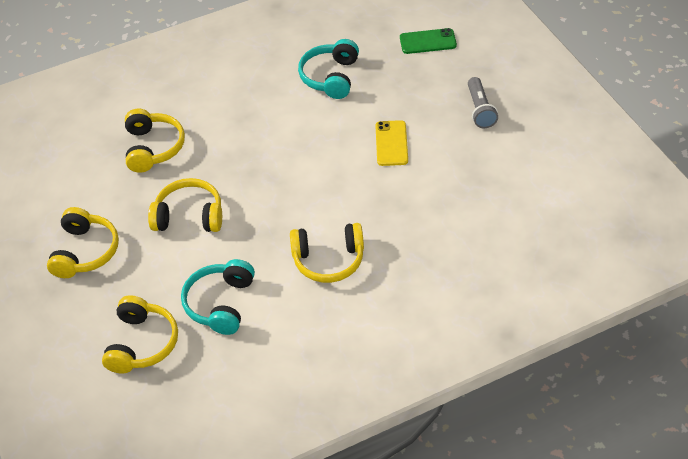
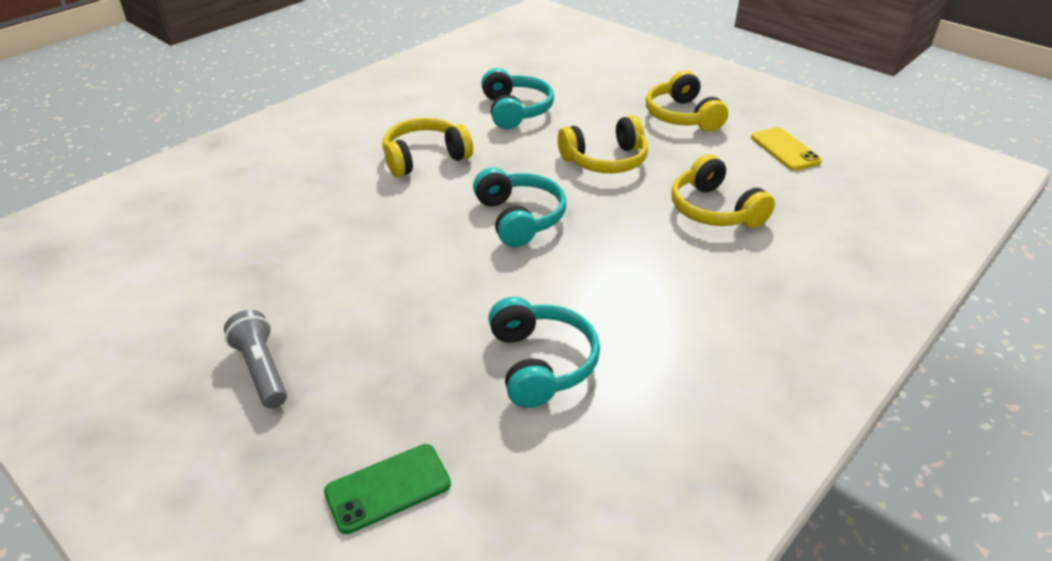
camera: 155 degrees right, 10 degrees down
yellow headphones [102,295,178,373] -> none
yellow phone [375,120,408,166] -> yellow phone moved to [751,127,822,171]
none -> turquoise headphones [473,167,566,247]

